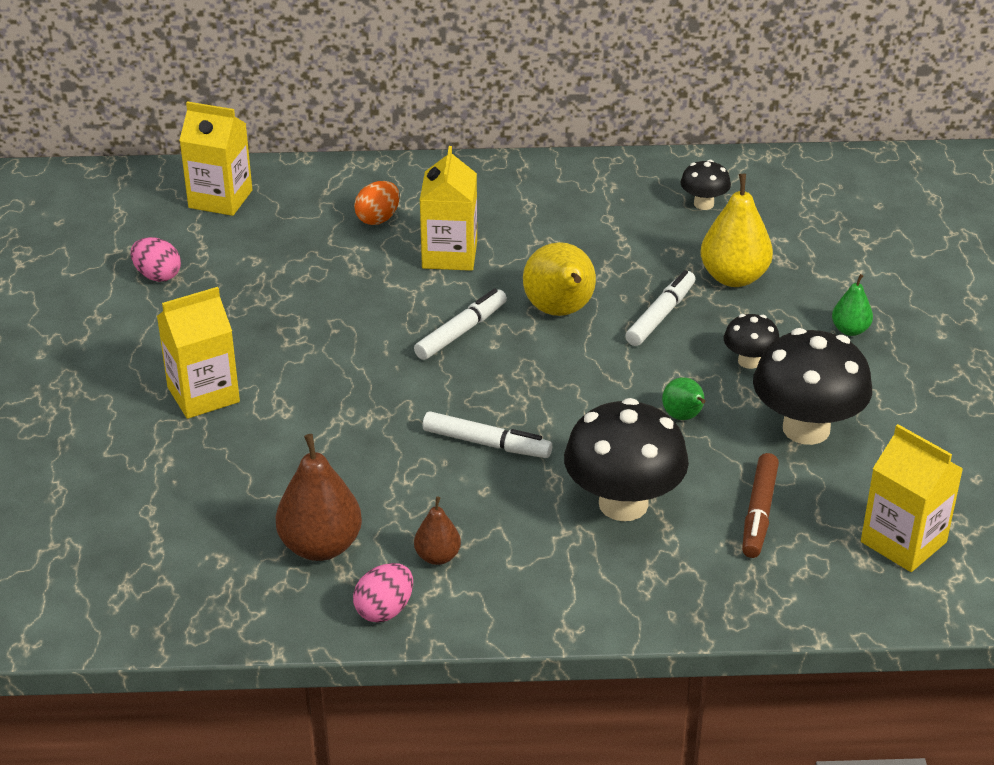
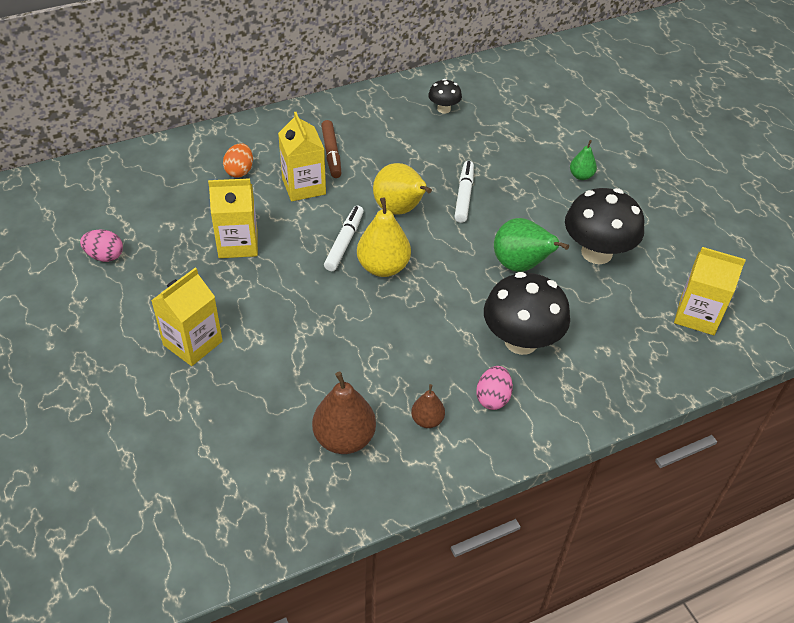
camera: 25 degrees left, 10 degrees up
yellow carton [179,101,252,216] -> yellow carton moved to [208,178,258,258]
pink egg [353,563,413,623] -> pink egg moved to [476,366,513,410]
white marker [423,411,552,458] -> none
green pear [662,378,705,420] -> green pear [494,218,569,272], size x1.83
yellow pear [700,174,773,287] -> yellow pear moved to [357,197,411,277]
black mushroom [724,314,780,369] -> none
brown marker [742,453,779,558] -> brown marker moved to [321,120,341,178]

